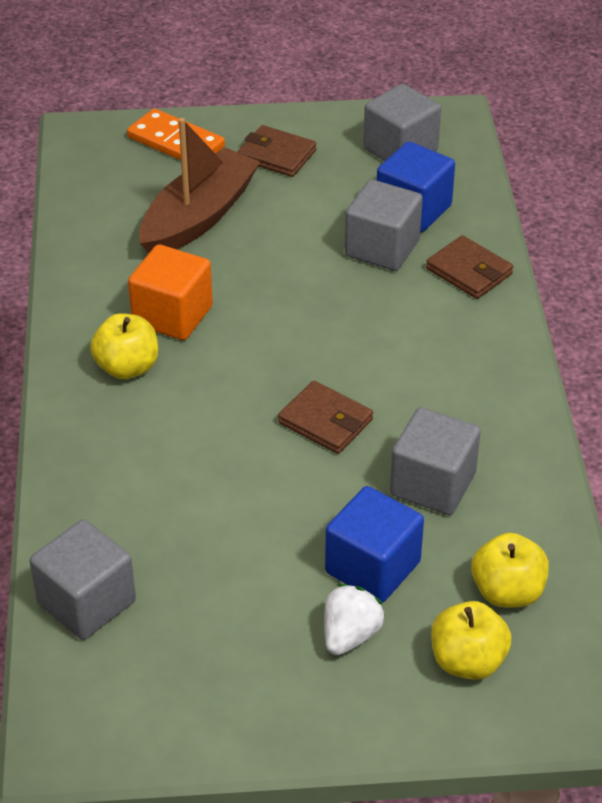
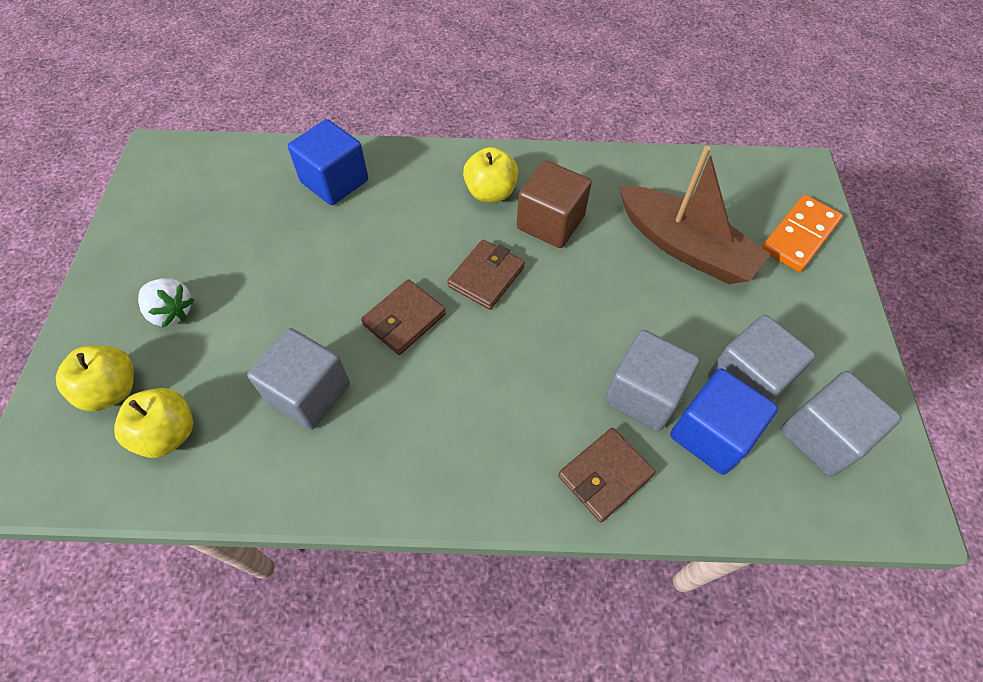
camera: 95 degrees right, 15 degrees up
grey cube [30,519,136,640] -> grey cube moved to [708,315,816,402]
orange cube [128,244,213,340] -> brown cube [517,160,592,248]
brown wallet [238,125,316,177] -> brown wallet moved to [447,240,525,310]
blue cube [325,486,424,603] -> blue cube moved to [288,119,368,205]

